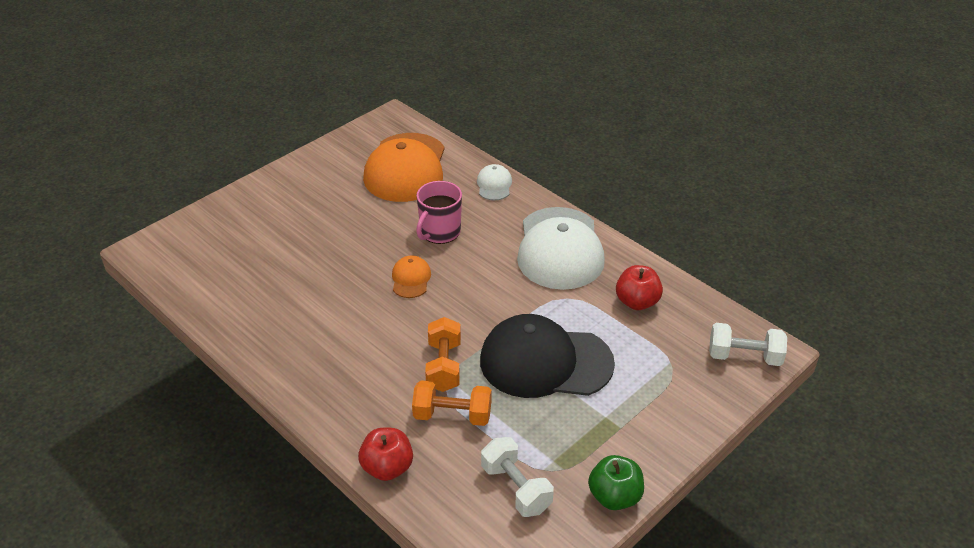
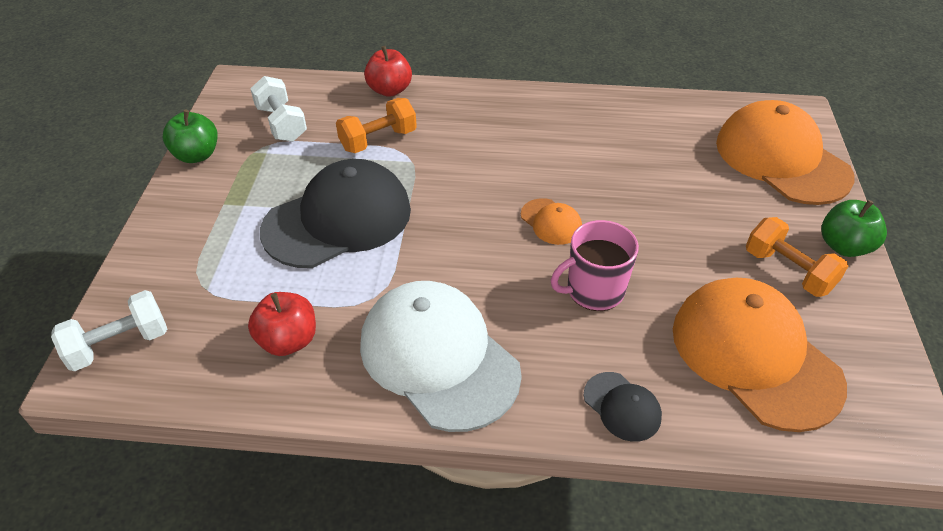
camera: 140 degrees right, 5 degrees up
pink mug [416,181,462,244] -> pink mug turned 105 degrees counterclockwise [551,220,639,311]
orange dumbbell [425,317,461,392] -> orange dumbbell moved to [746,217,848,297]
white cap [477,164,512,201] -> black cap [584,372,662,442]
white dumbbell [481,437,554,517] -> white dumbbell turned 45 degrees clockwise [250,76,307,142]
none -> orange cap [716,100,854,205]
none -> green apple [821,200,887,257]

